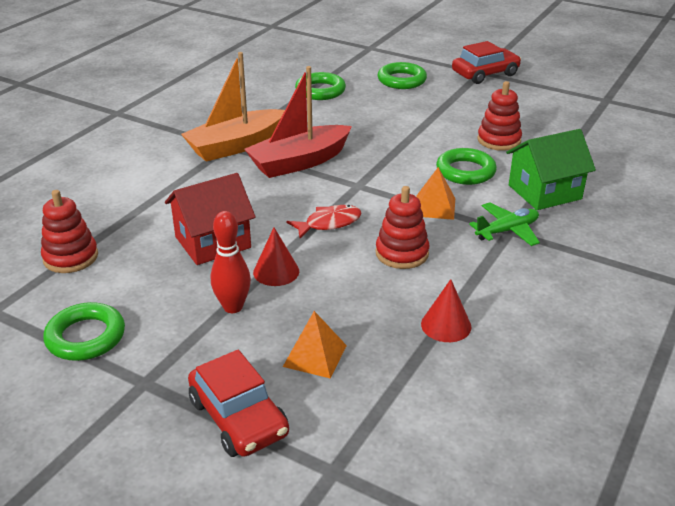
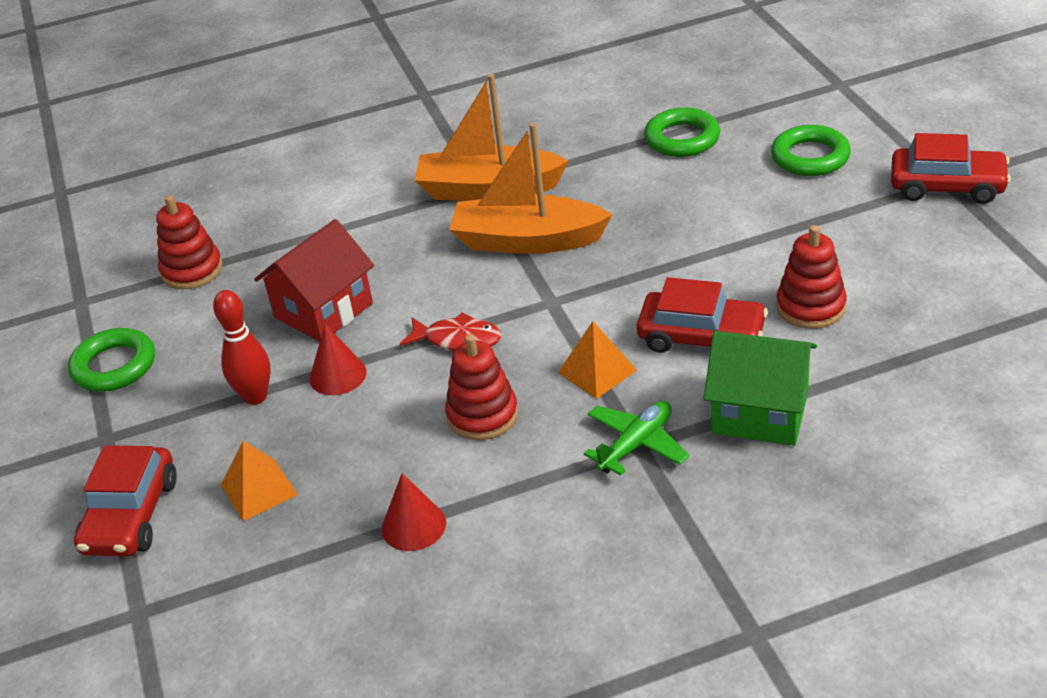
camera: 45 degrees right, 5 degrees up
red house [165,173,256,265] -> red house turned 60 degrees counterclockwise [254,219,374,341]
red boat [244,66,352,178] -> orange boat [449,123,613,254]
green ring [436,148,497,185] -> red car [637,277,768,353]
green plane [469,202,540,246] -> green plane turned 60 degrees counterclockwise [583,401,689,476]

